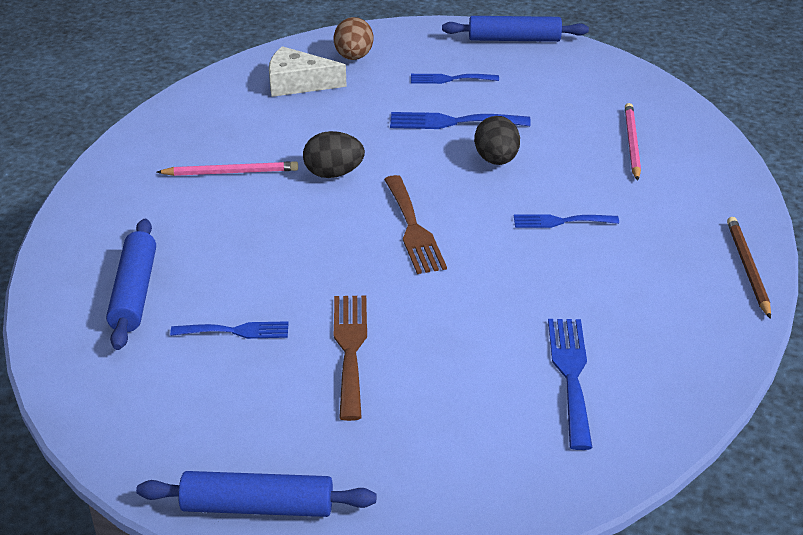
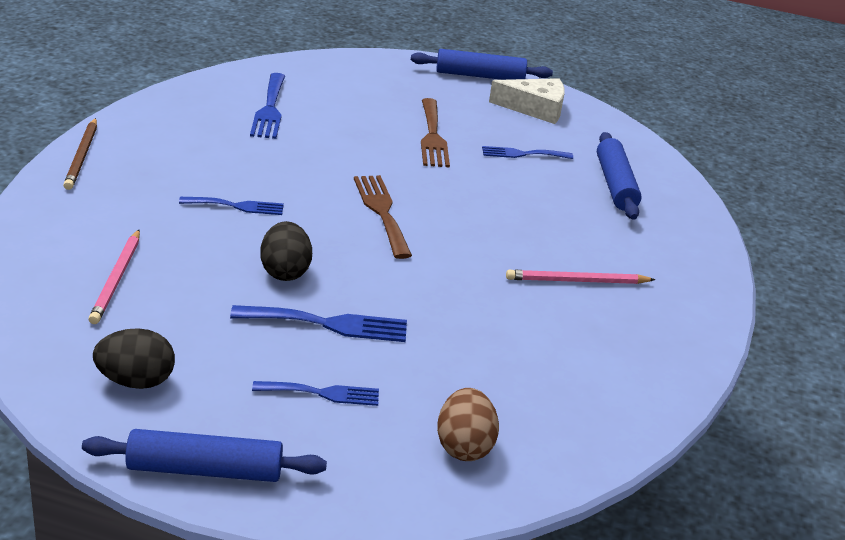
camera: 175 degrees right, 5 degrees down
white cheese [269,46,347,97] -> white cheese moved to [489,78,565,124]
black egg [303,131,365,178] -> black egg moved to [93,328,175,389]

